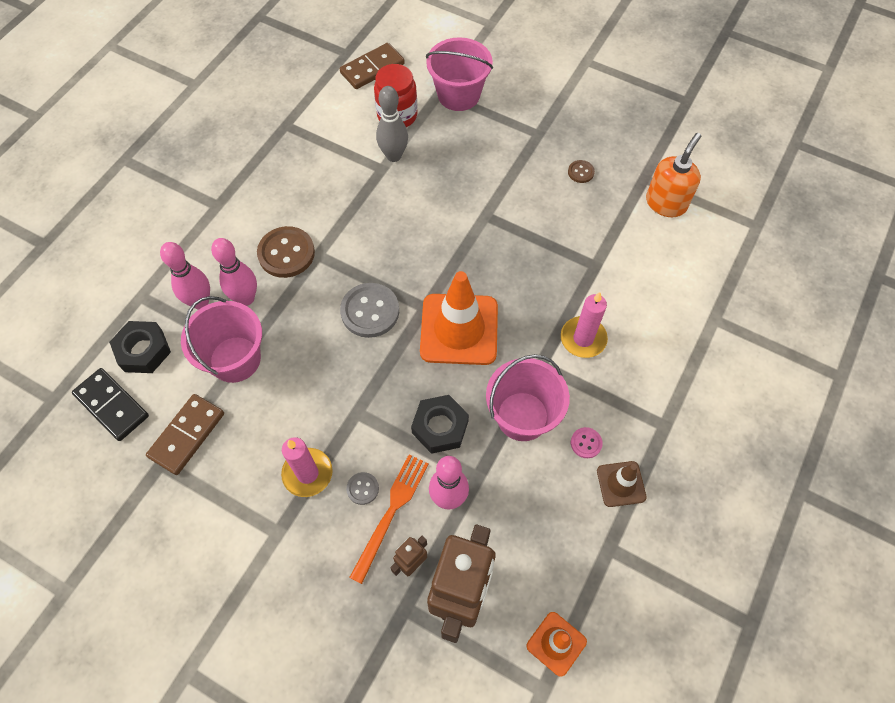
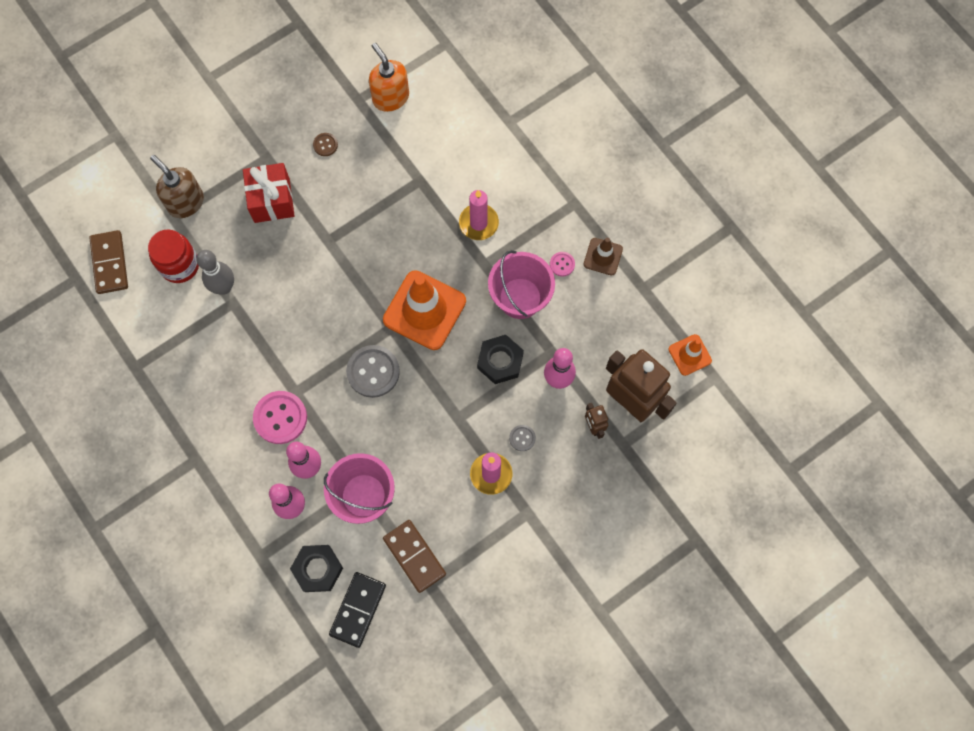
camera: 65 degrees left, 10 degrees up
black domino [72,368,149,441] -> black domino turned 45 degrees counterclockwise [329,572,386,648]
brown button [257,226,315,278] -> pink button [253,391,307,444]
orange fork [349,455,429,584] -> none
pink bucket [426,37,493,111] -> brown soap dispenser [150,155,204,218]
none -> red gift [243,163,295,223]

